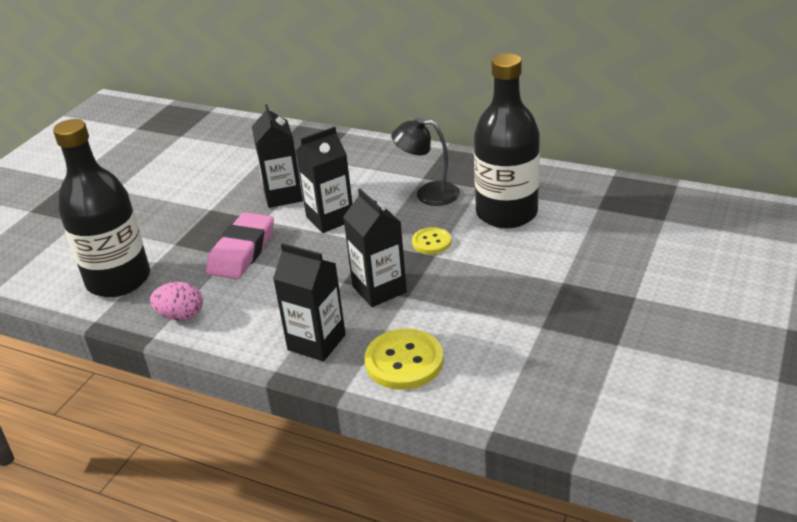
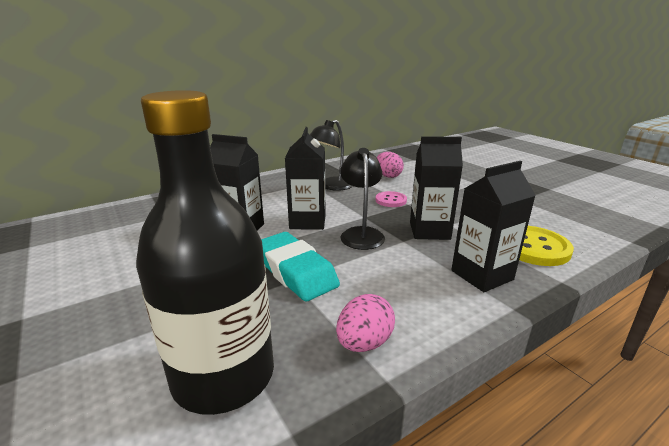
camera: 60 degrees left, 10 degrees down
pink eraser [206,212,274,279] -> turquoise eraser [261,232,340,301]
yellow button [412,227,451,254] -> pink button [376,191,407,207]
black bottle [474,53,540,228] -> pink egg [377,152,404,178]
none -> black lamp [340,148,385,250]

